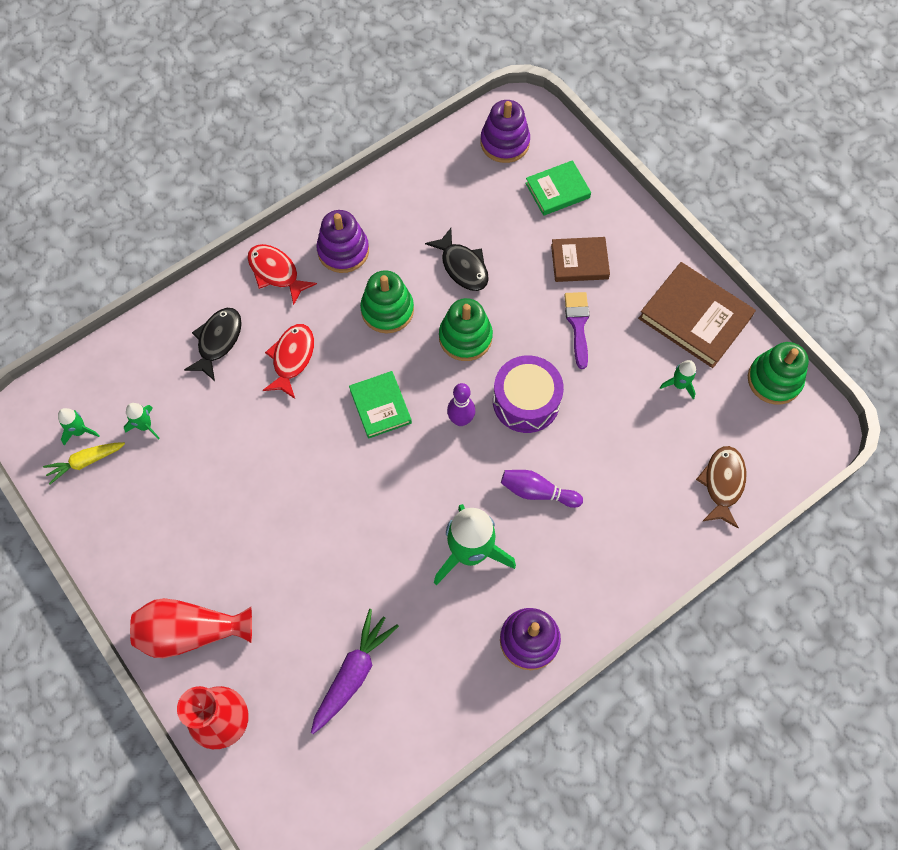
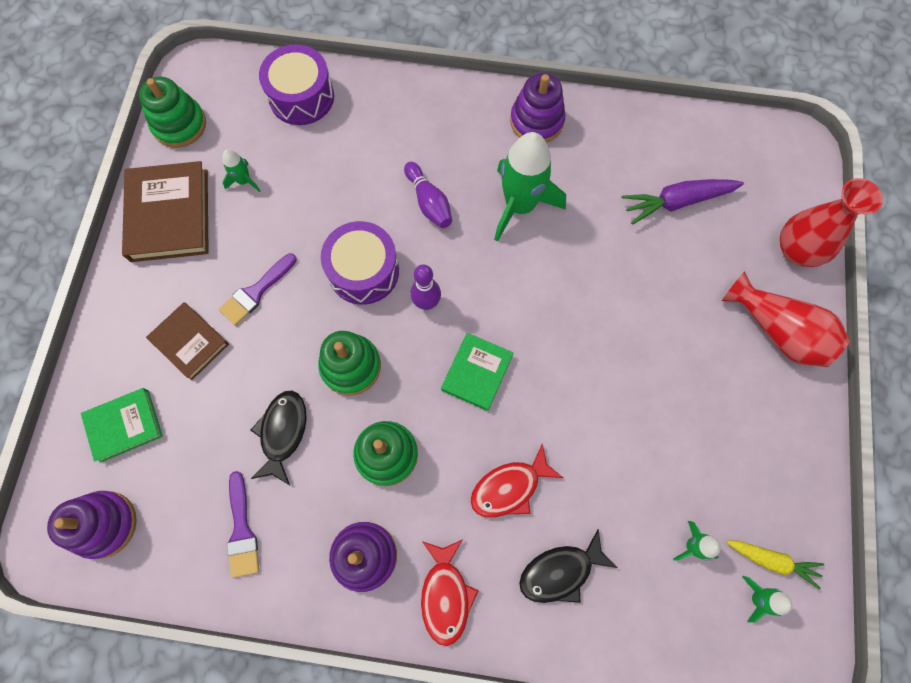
camera: 135 degrees left, 5 degrees up
green book [525,160,591,216] -> green book turned 45 degrees counterclockwise [81,388,163,463]
brown fish [696,446,746,528] -> purple drum [259,44,334,125]
none -> purple brush [227,471,259,578]

